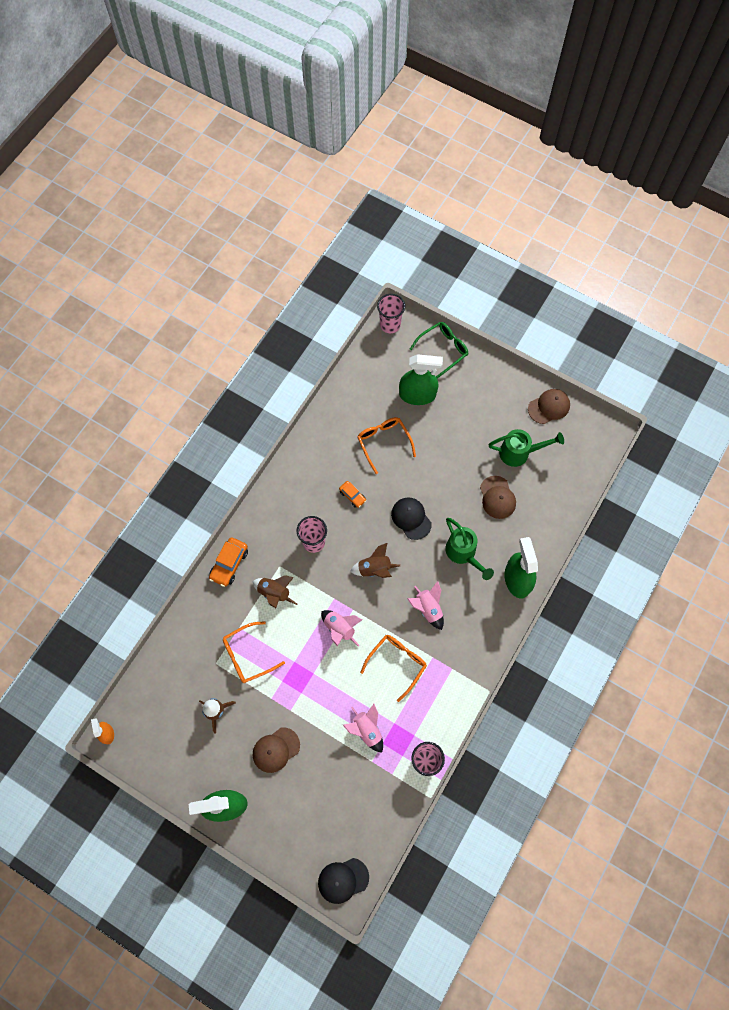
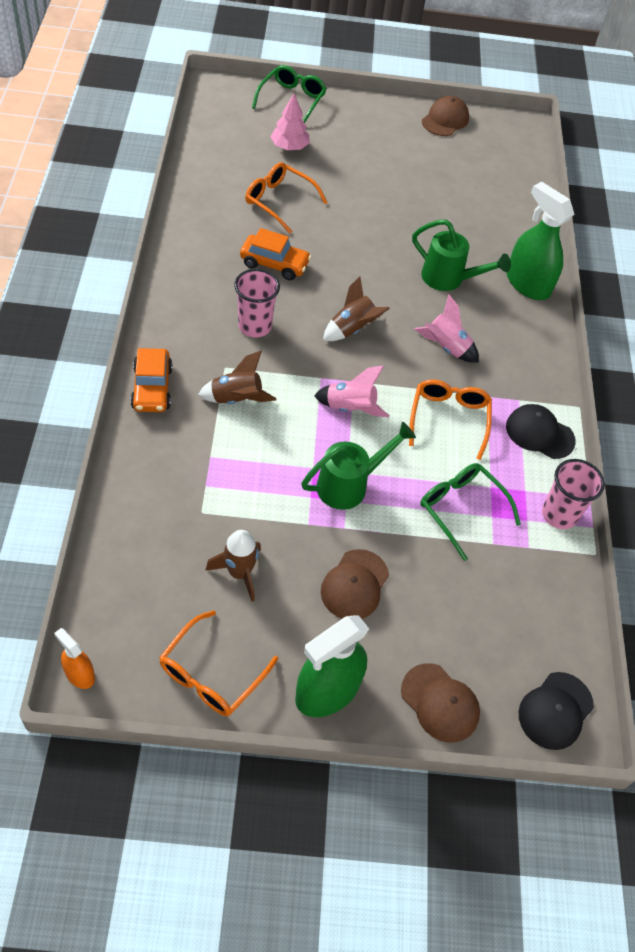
camera: 35 degrees left, 15 degrees down
orange glasses [223,621,285,683] -> orange glasses moved to [159,610,278,716]
orange car [339,481,366,508] -> orange car [240,228,312,280], size x1.63
pink rocket [343,704,383,753] -> green glasses [420,463,521,561]
pink cup [377,294,405,333] -> none
black cap [391,497,432,540] -> black cap moved to [506,404,576,459]
green spray bottle [399,354,443,405] -> pink tree [270,94,310,150]
brown cap [480,476,516,519] -> brown cap moved to [401,663,480,743]
green watering can [489,429,564,467] -> green watering can moved to [301,422,416,510]

